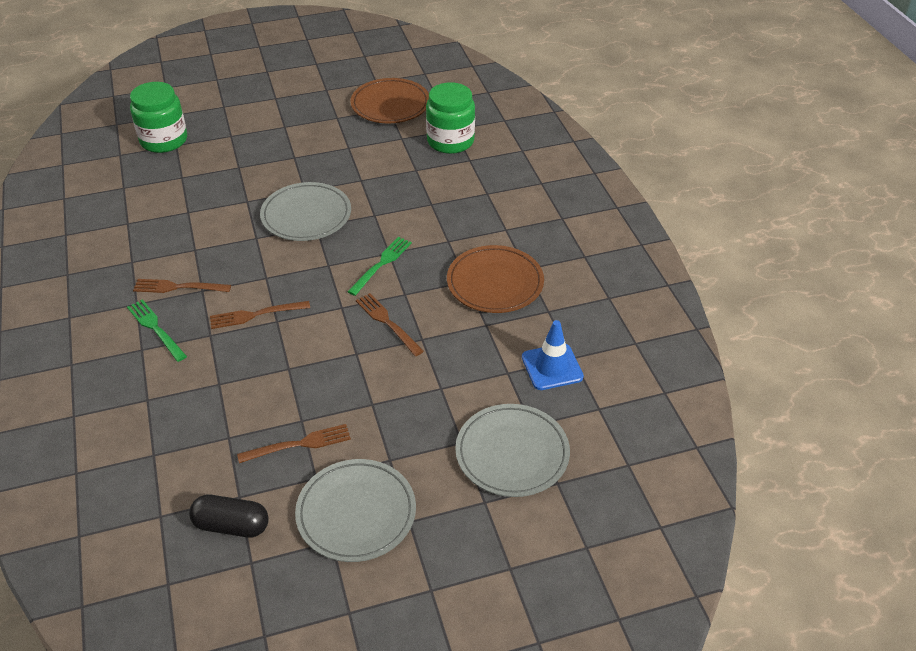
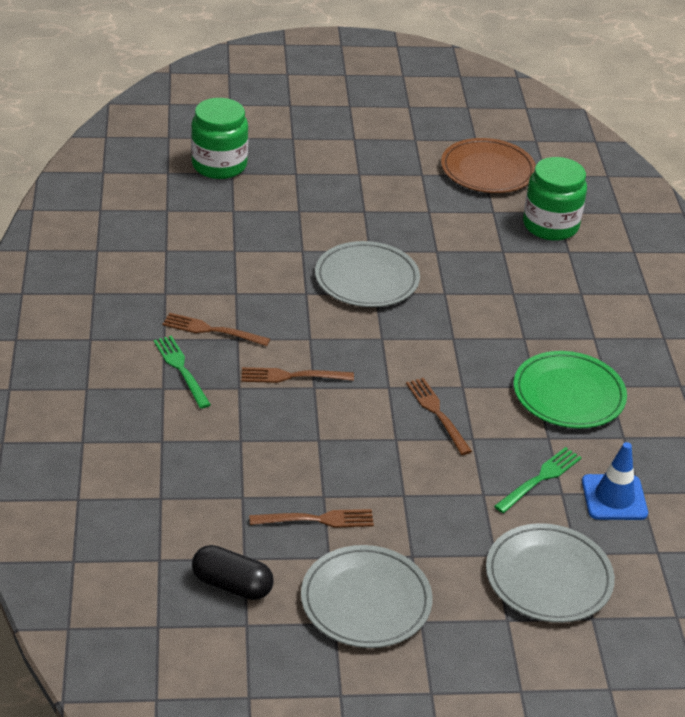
camera: 10 degrees right, 5 degrees down
green fork [347,237,412,296] -> green fork moved to [494,447,582,513]
brown plate [447,245,544,313] -> green plate [514,351,627,428]

